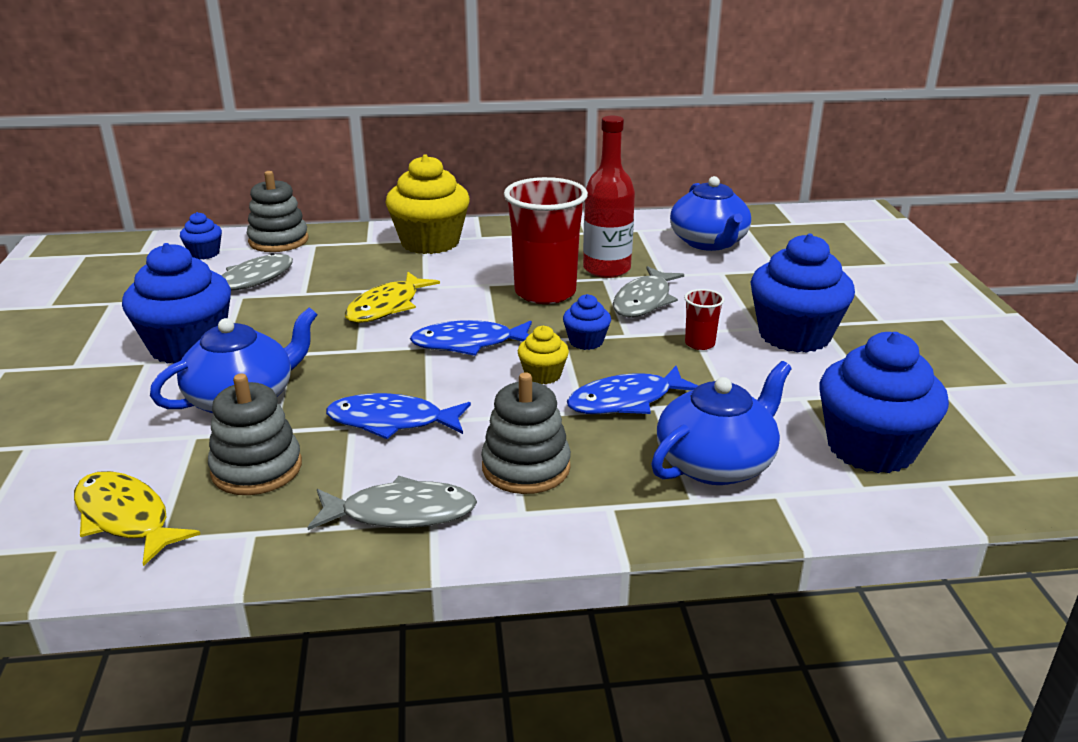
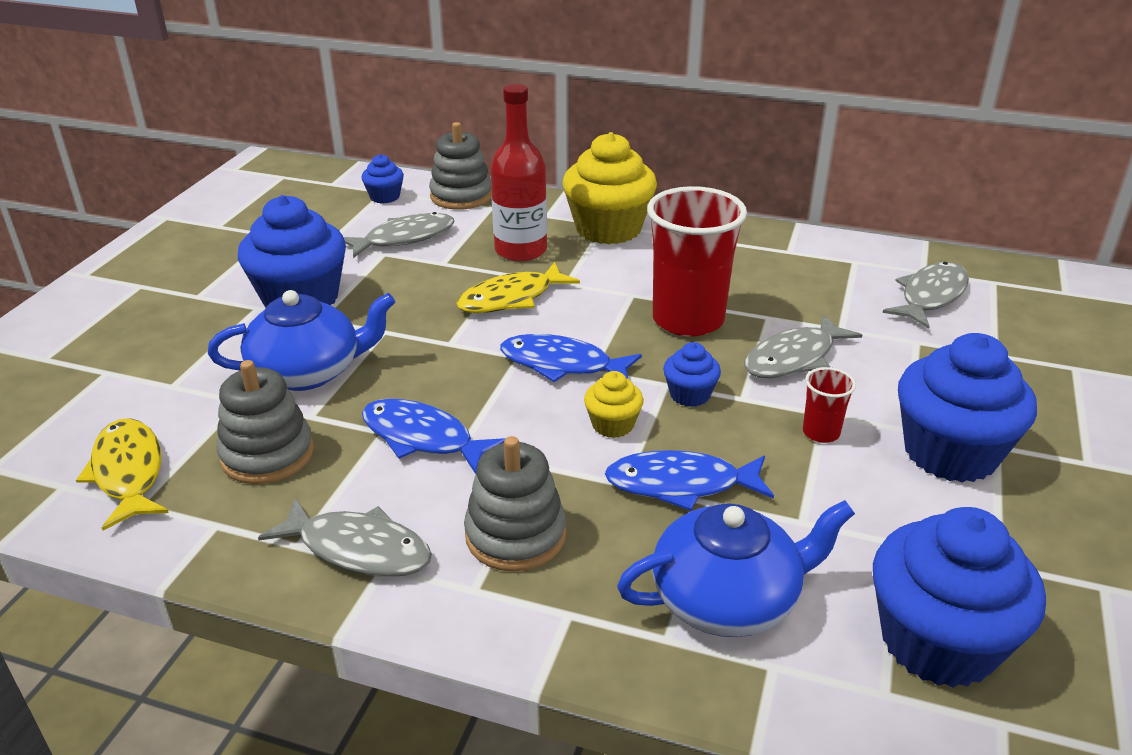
camera: 25 degrees right, 5 degrees up
red bottle [583,116,635,278] -> red bottle moved to [491,84,547,262]
blue teapot [670,176,751,251] -> grey fish [883,262,969,329]

